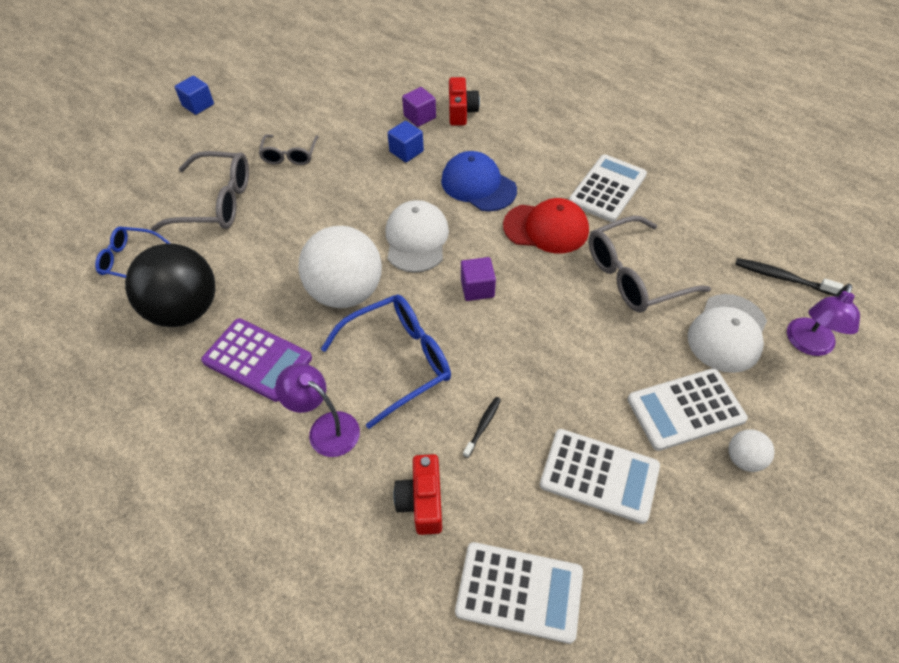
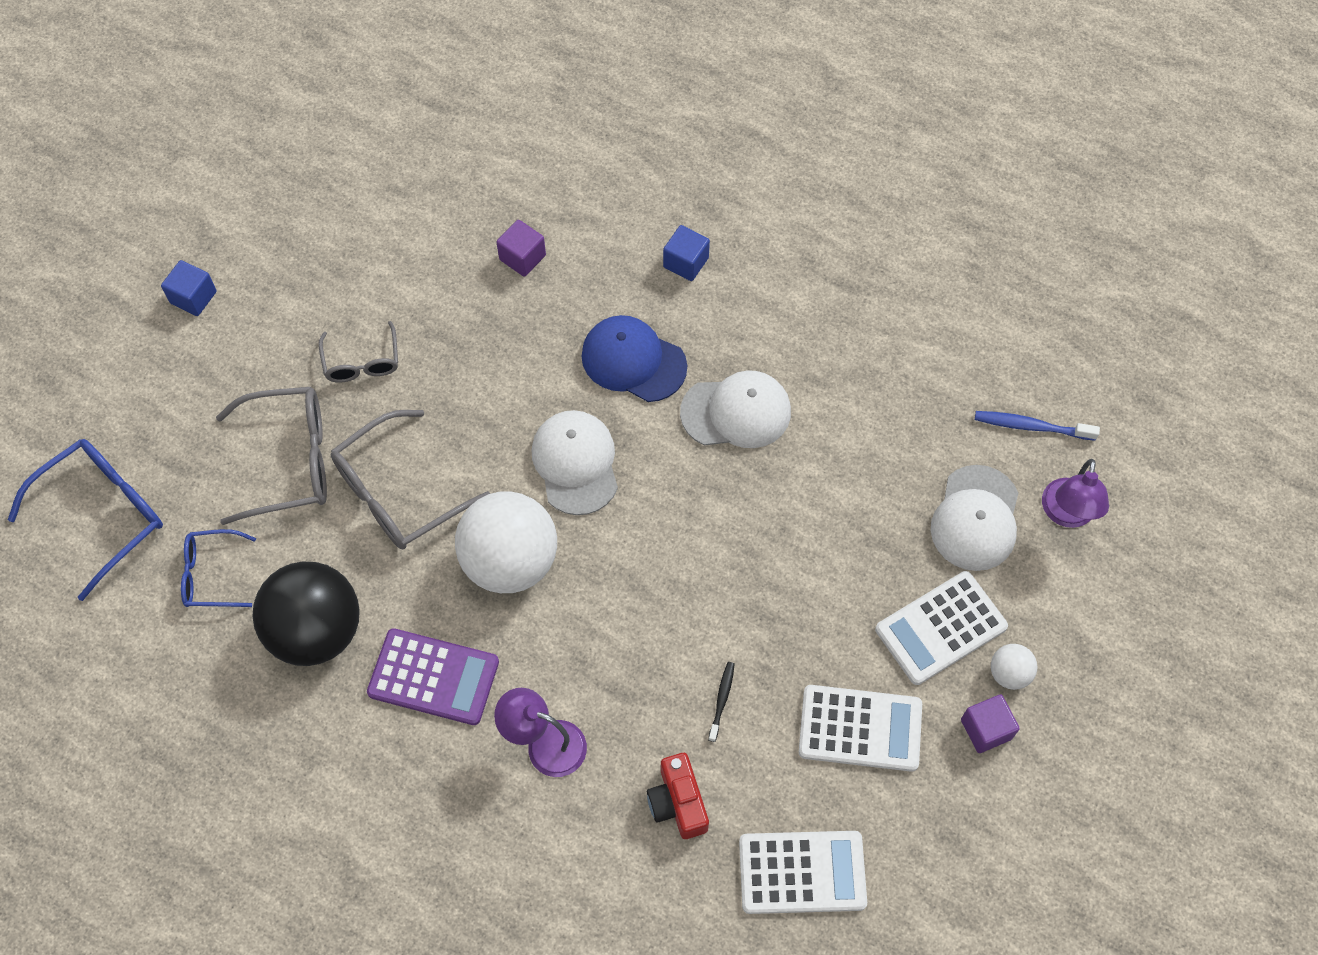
camera: 15 degrees left, 10 degrees up
blue glasses [321,294,451,429] -> blue glasses moved to [8,439,163,601]
blue cube [387,121,424,162] -> blue cube moved to [663,225,710,281]
red camera [449,77,480,126] -> none
purple cube [461,257,496,301] -> purple cube moved to [961,694,1020,753]
red cap [503,198,589,253] -> white cap [680,370,791,448]
white calculator [569,154,647,222] -> none
grey glasses [589,216,711,313] -> grey glasses moved to [331,410,491,549]
black toothbrush [735,258,843,296] -> blue toothbrush [975,411,1100,441]

